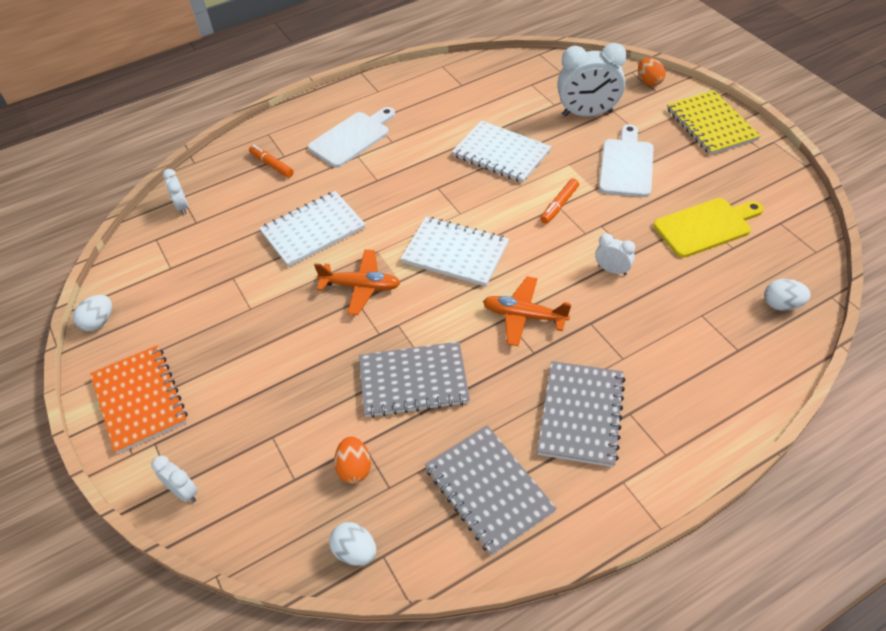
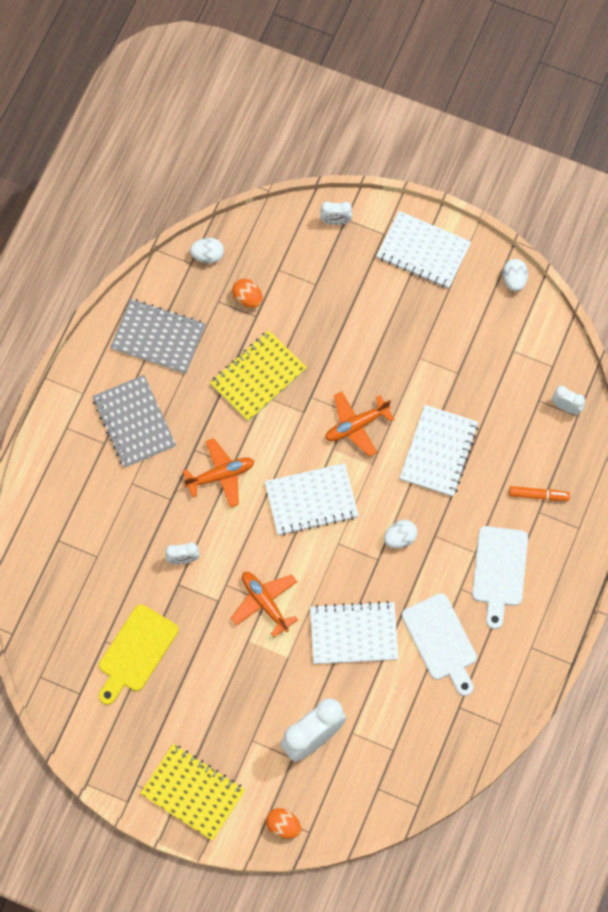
camera: 140 degrees right, 20 degrees up
orange notebook [90,345,188,454] -> white notebook [377,211,471,289]
grey notebook [359,341,470,418] -> yellow notebook [210,330,307,422]
orange marker [540,178,579,224] -> orange plane [231,572,298,637]
white cutting board [599,124,654,197] -> white cutting board moved to [402,593,477,696]
white egg [764,279,811,311] -> white egg moved to [384,520,418,548]

